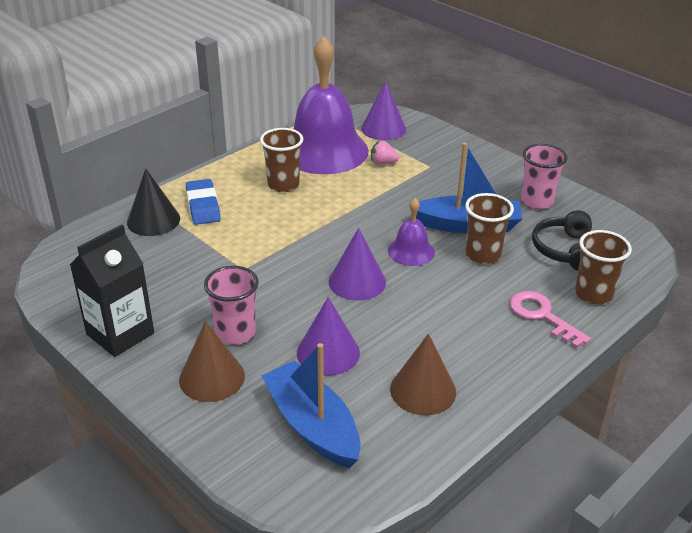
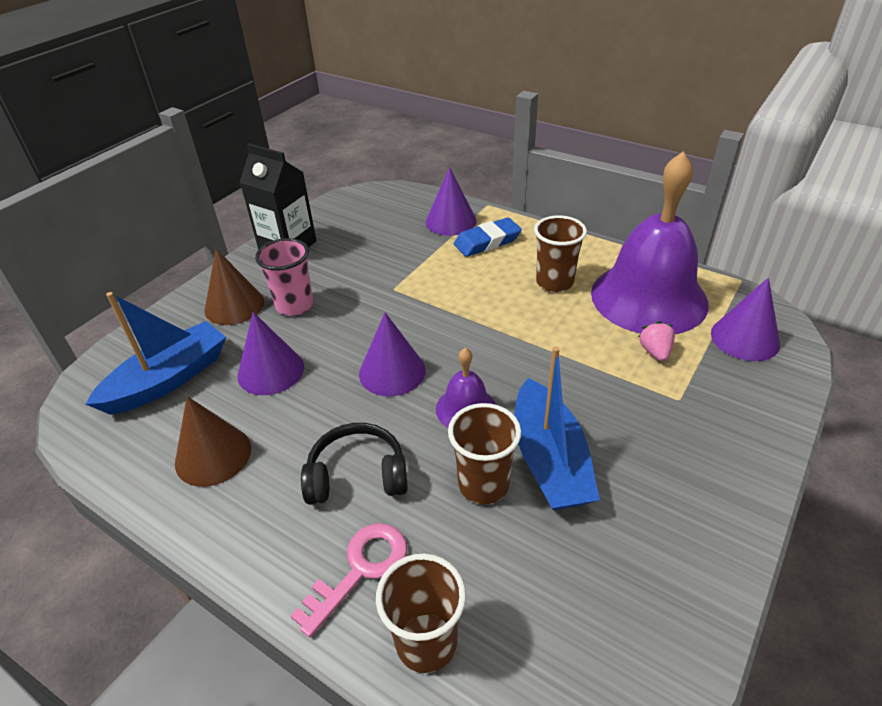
camera: 80 degrees right, 5 degrees up
black cone [127,168,180,236] -> purple cone [426,167,477,236]
pink cup [521,144,568,210] -> none
black headphones [532,210,592,271] -> black headphones moved to [301,423,408,505]

